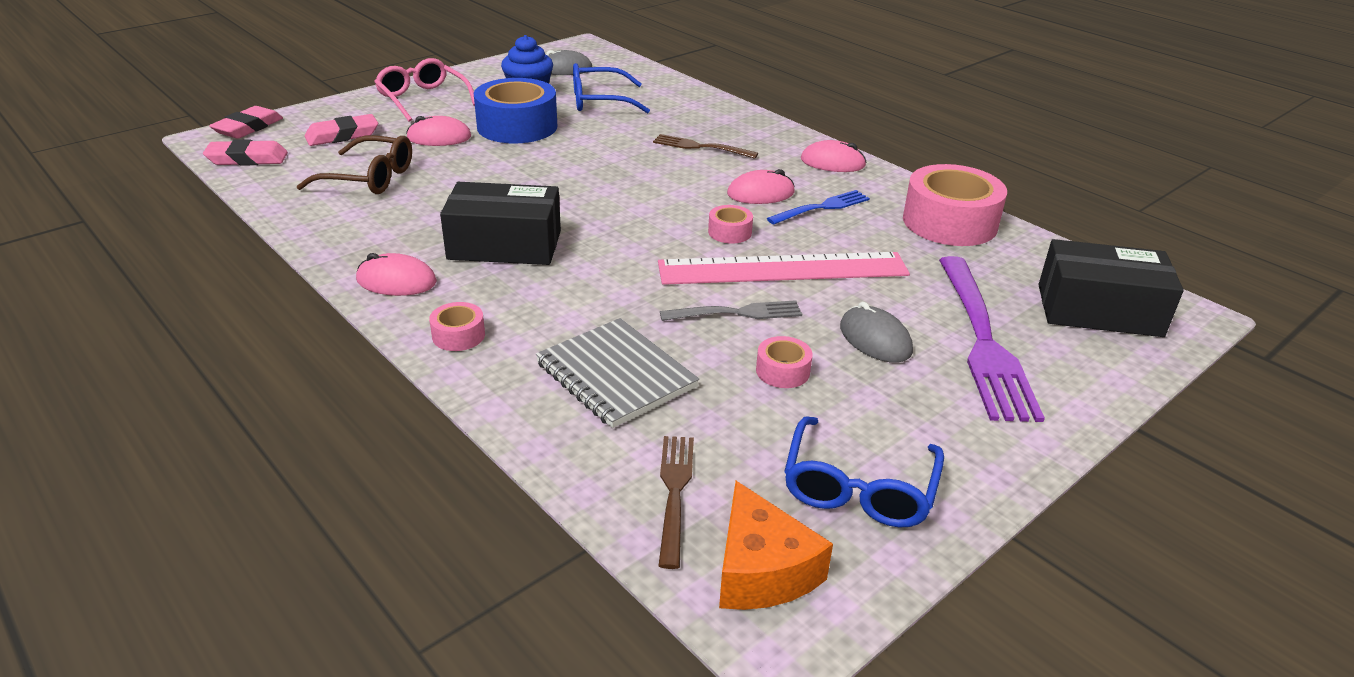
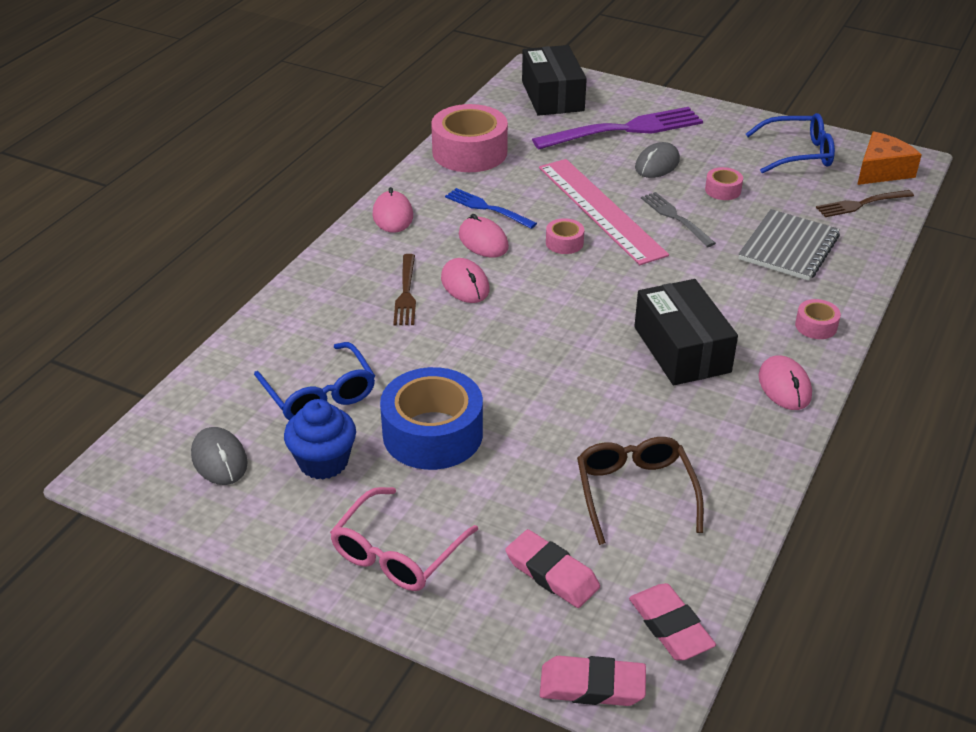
camera: 110 degrees left, 5 degrees up
pink mouse [406,116,471,146] -> pink mouse moved to [441,258,490,303]

